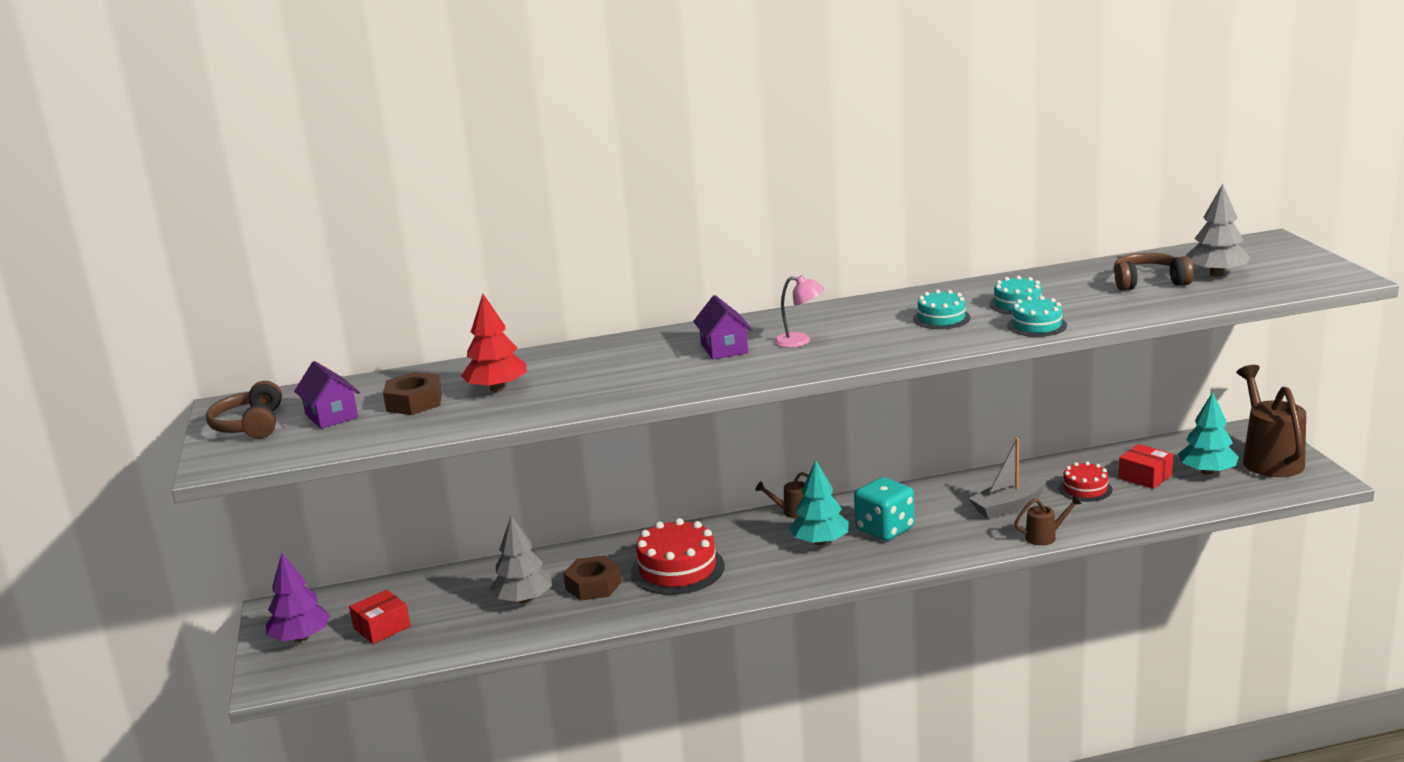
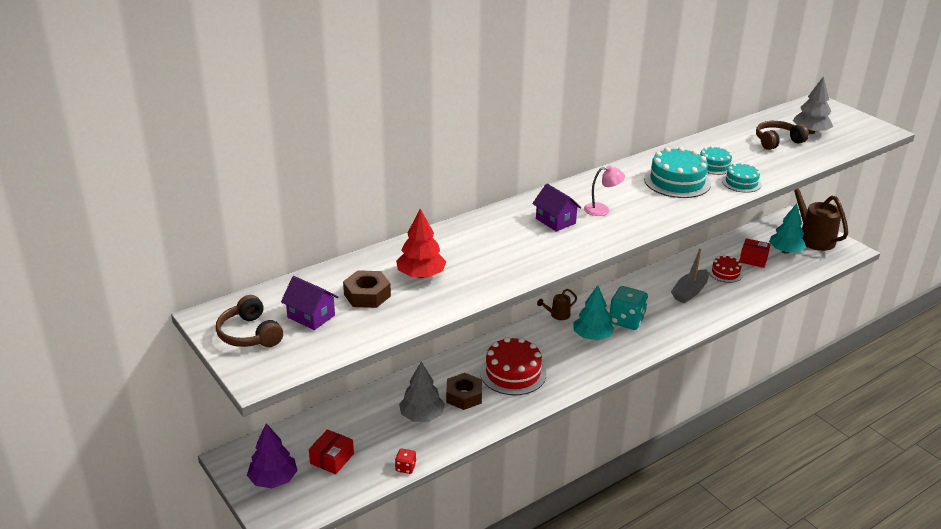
camera: 25 degrees left, 10 degrees up
turquoise cake [913,290,970,329] -> turquoise cake [644,147,711,198], size x1.71
brown watering can [1014,496,1082,546] -> none
none -> red dice [395,448,416,474]

